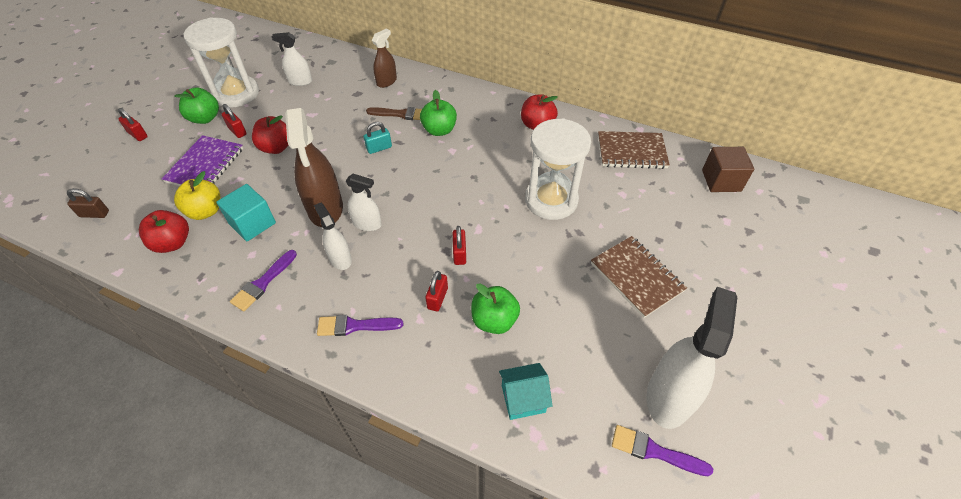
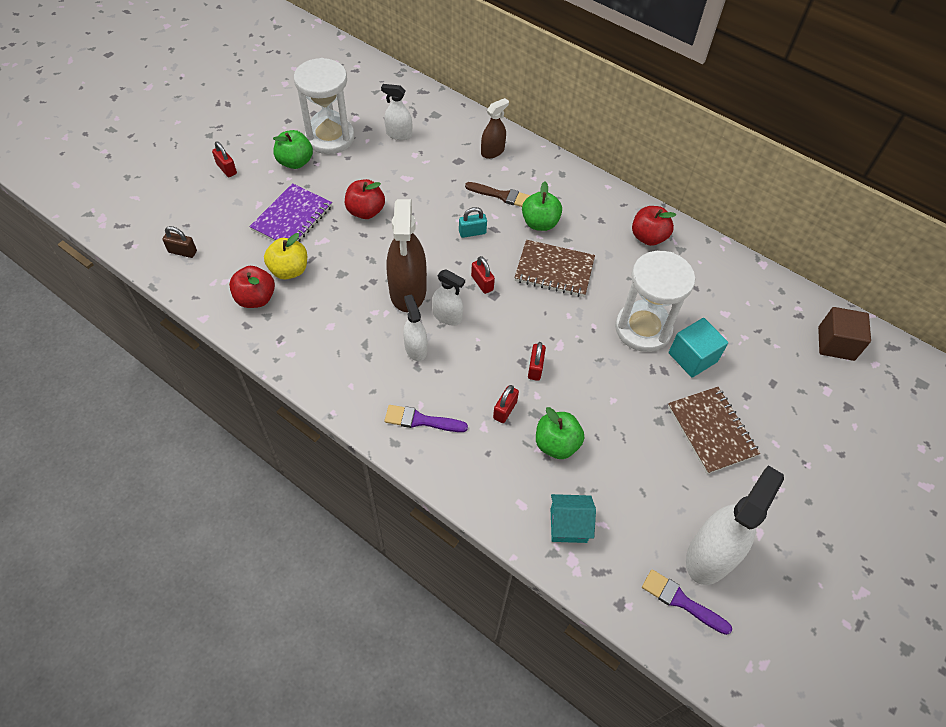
camera: 10 degrees right, 5 degrees up
turquoise cube [216,184,276,241] -> turquoise cube moved to [669,318,728,378]
red padlock [222,104,247,138] -> red padlock moved to [471,256,495,294]
purple brush [230,250,297,311] -> none
brown notebook [598,131,670,169] -> brown notebook moved to [514,240,595,297]

